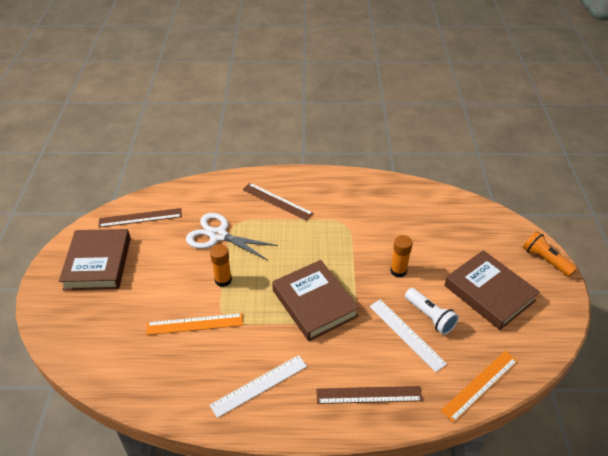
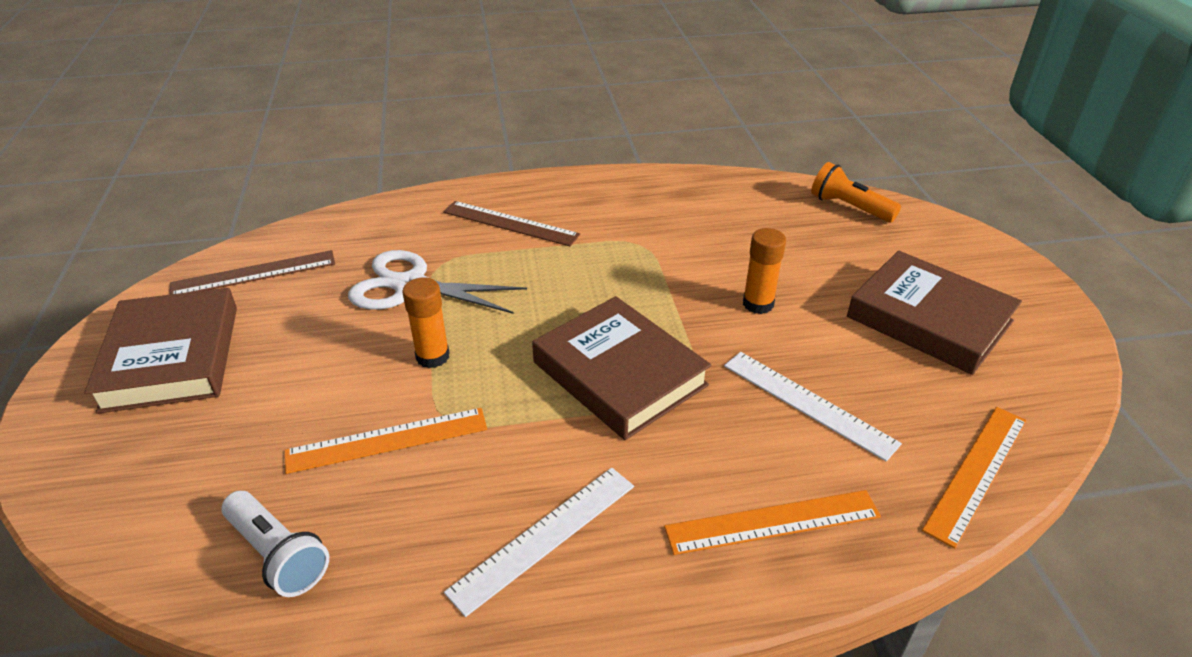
camera: 10 degrees left, 5 degrees down
brown ruler [316,386,423,404] -> orange ruler [664,490,881,555]
white flashlight [405,288,459,335] -> white flashlight moved to [222,491,329,597]
orange flashlight [523,231,577,277] -> orange flashlight moved to [811,162,901,222]

